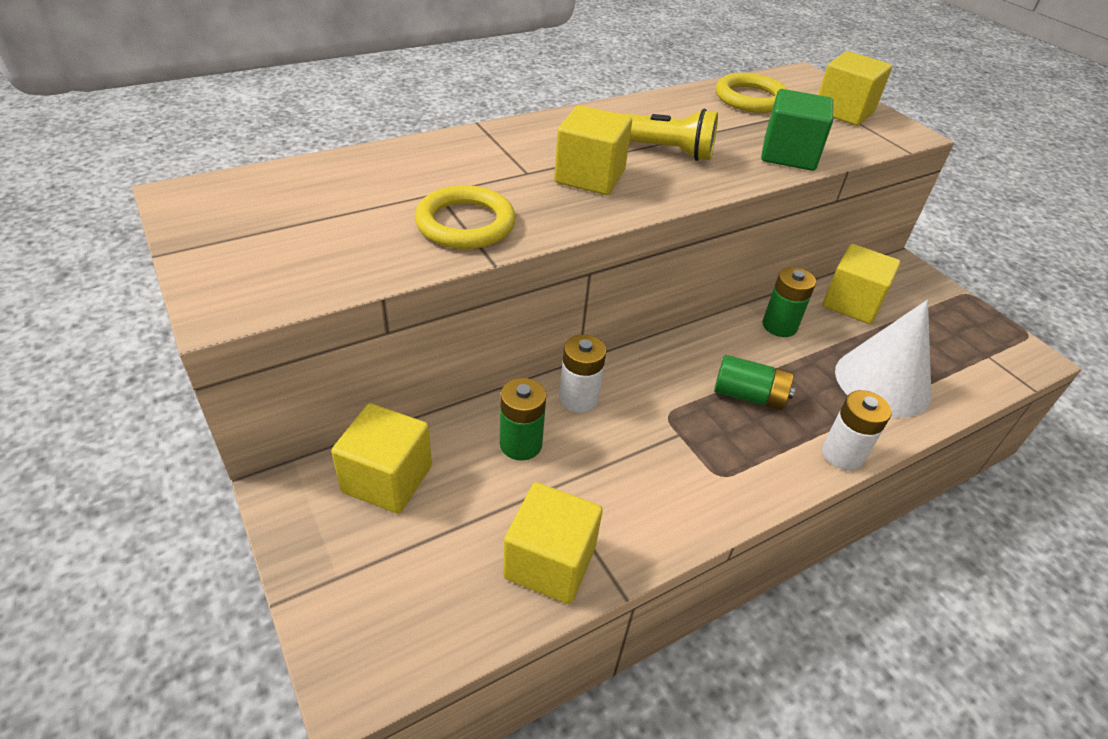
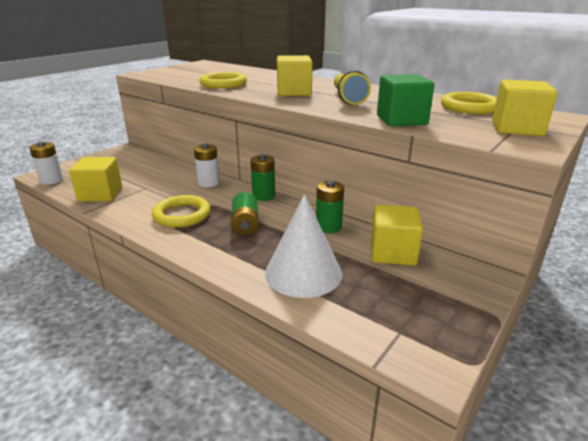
camera: 70 degrees right, 15 degrees down
yellow cube [331,403,432,514] -> none
green battery [500,378,546,461] -> green battery moved to [250,154,275,201]
white battery [822,390,891,471] -> white battery moved to [29,141,63,185]
none -> yellow ring [152,195,211,228]

